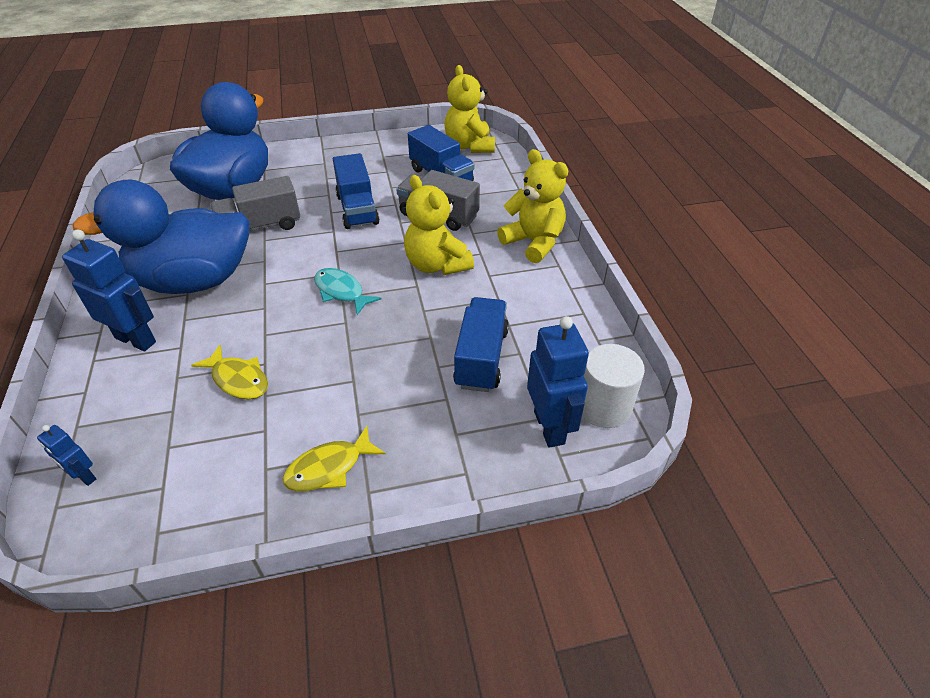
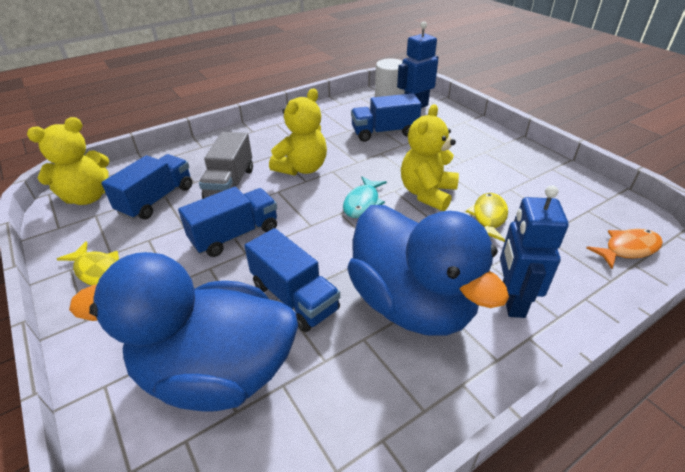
camera: 110 degrees left, 5 degrees down
blue robot [37,425,96,486] -> orange fish [586,229,663,269]
grey truck [210,176,300,231] -> blue truck [244,228,340,332]
yellow fish [283,426,385,491] -> yellow fish moved to [57,241,119,286]
yellow teddy bear [497,149,568,263] -> yellow teddy bear moved to [401,104,459,211]

